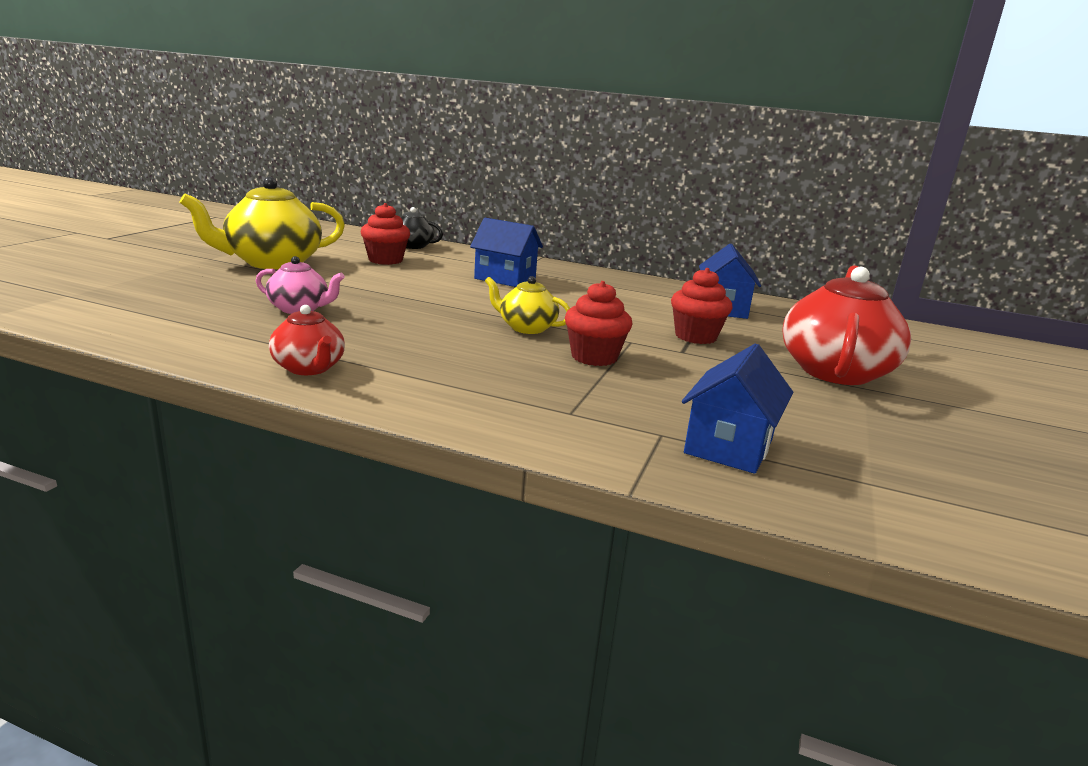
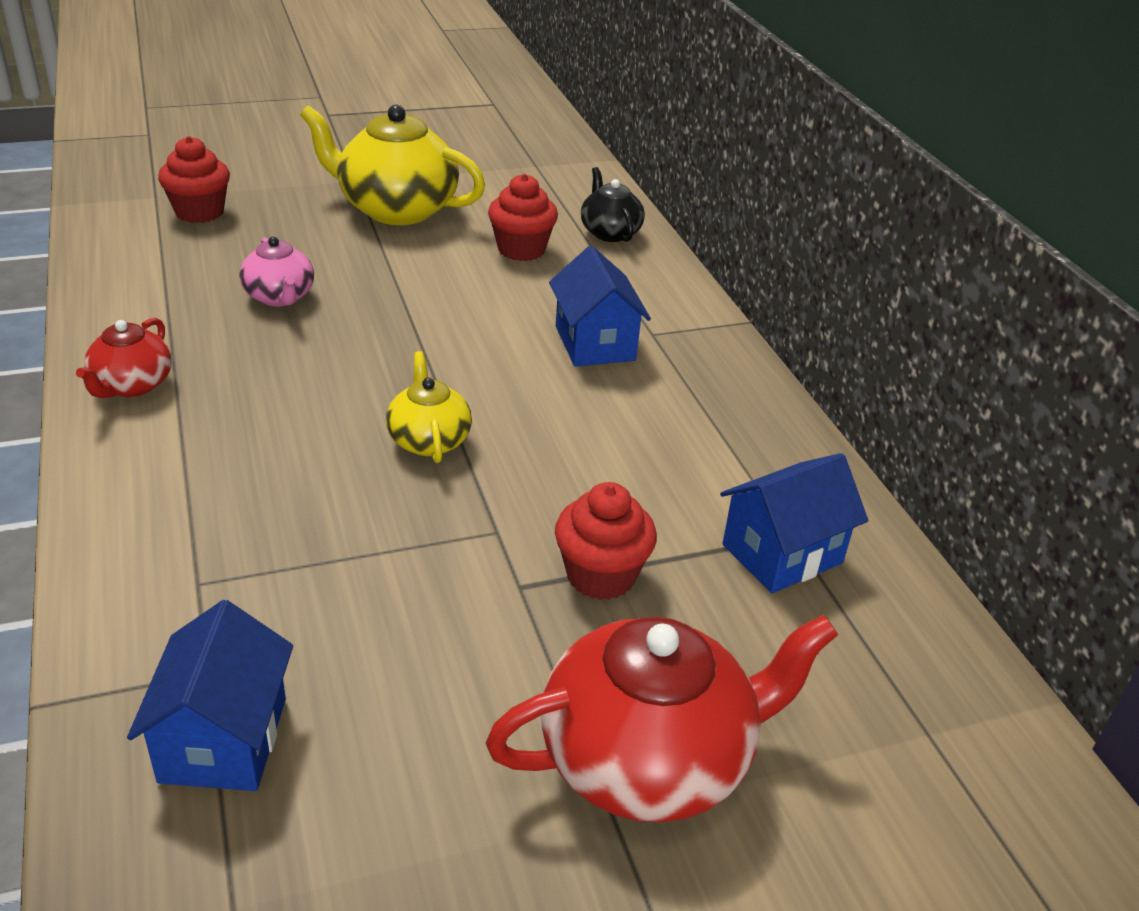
camera: 50 degrees right, 15 degrees up
red cupcake [565,281,633,366] -> red cupcake moved to [158,136,230,223]
blue house [682,343,793,474] -> blue house turned 75 degrees counterclockwise [127,600,293,791]

